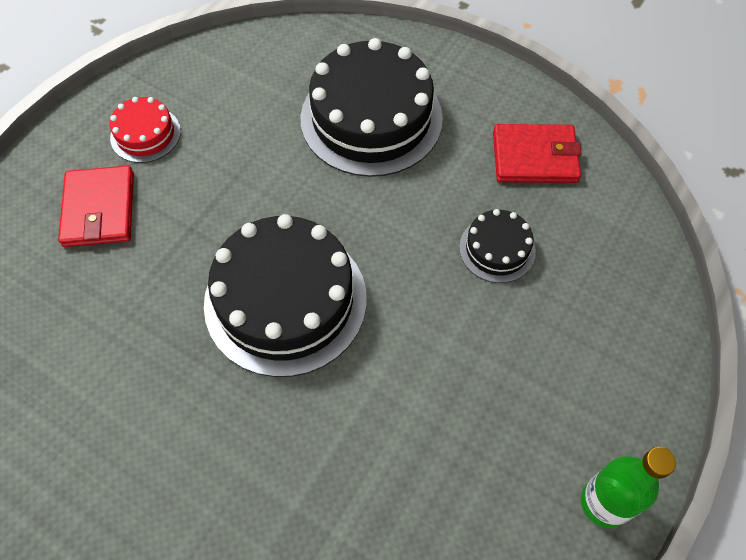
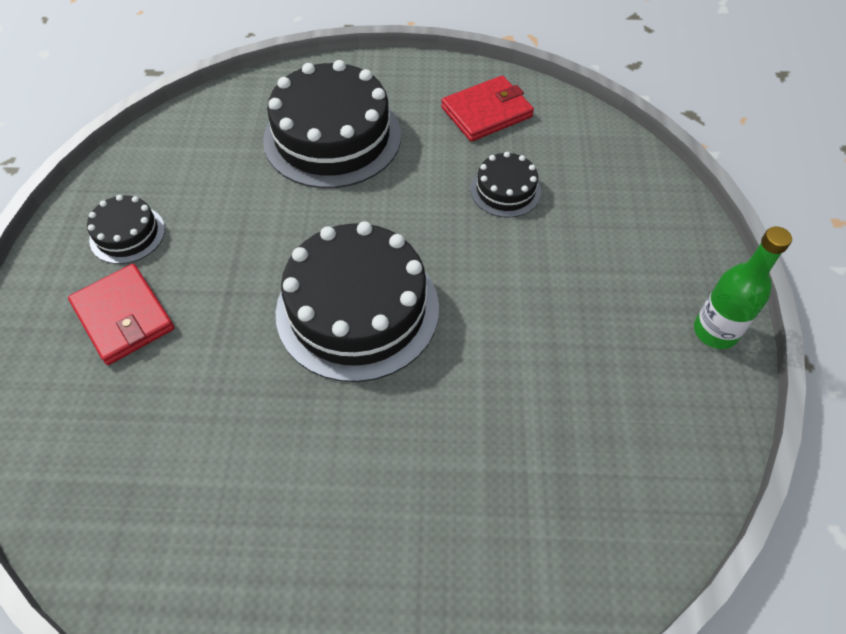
camera: 30 degrees left, 5 degrees down
red cake [110,97,181,163] -> black cake [87,195,165,264]

